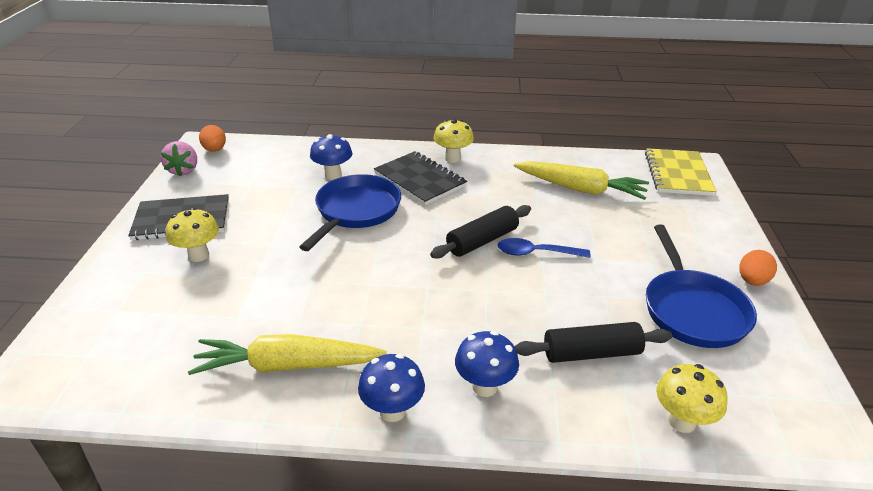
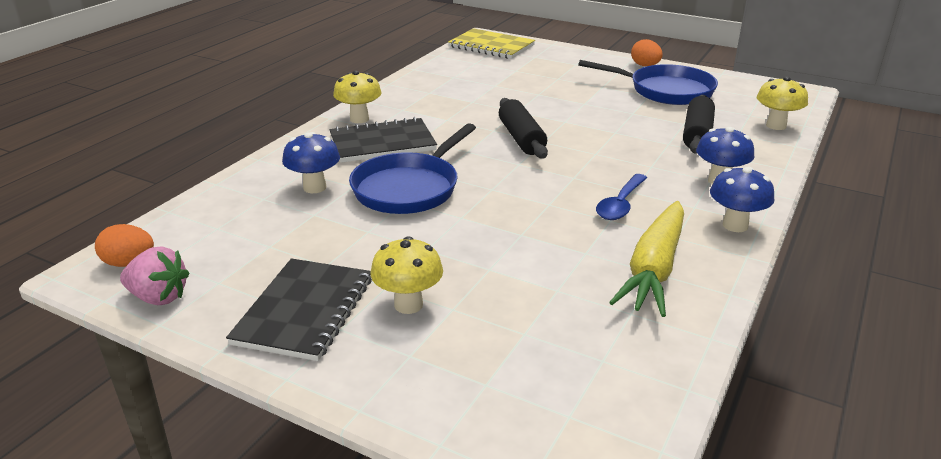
camera: 65 degrees left, 5 degrees down
blue pan [299,174,401,251] -> blue pan turned 105 degrees counterclockwise [349,123,476,214]
blue spoon [498,238,591,258] -> blue spoon moved to [596,174,647,220]
yellow carrot [514,161,649,200] -> none

